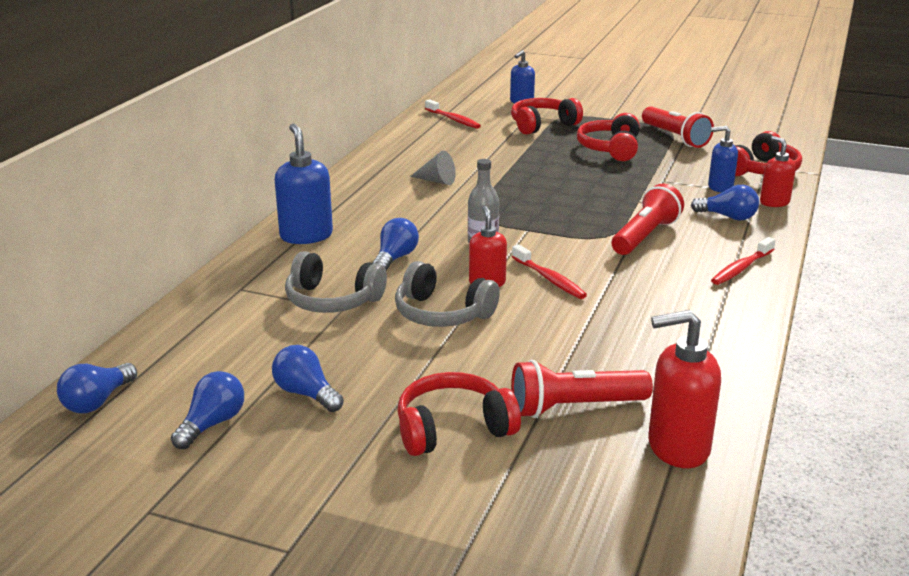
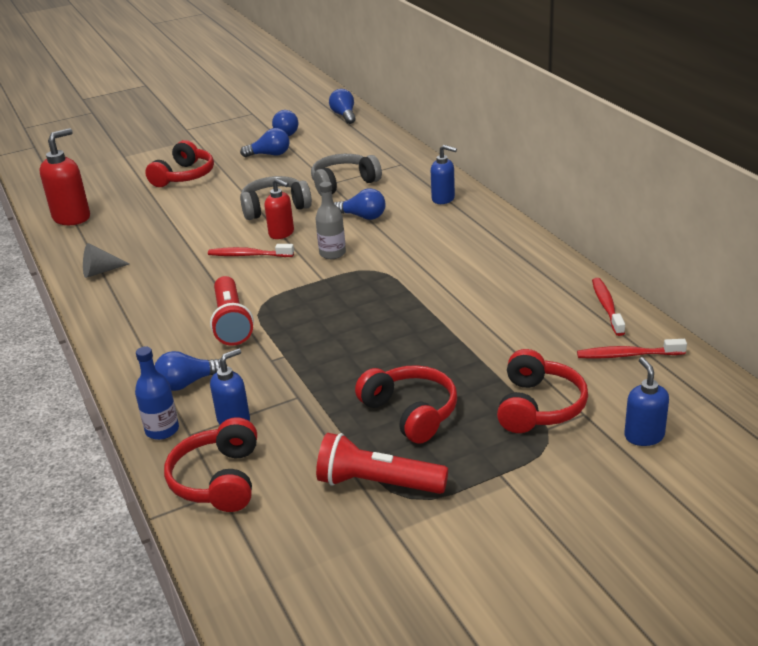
camera: 135 degrees right, 5 degrees up
blue soap dispenser [275,124,333,244] -> blue soap dispenser [431,145,457,204], size x0.64
blue light bulb [372,218,419,271] -> blue light bulb turned 45 degrees counterclockwise [334,188,385,220]
grey cone [410,151,456,185] -> grey cone moved to [83,243,129,278]
red flashlight [511,360,653,418] -> none
red toothbrush [711,237,776,285] -> red toothbrush moved to [592,278,625,336]
red soap dispenser [760,136,796,207] -> blue bottle [135,347,179,440]

